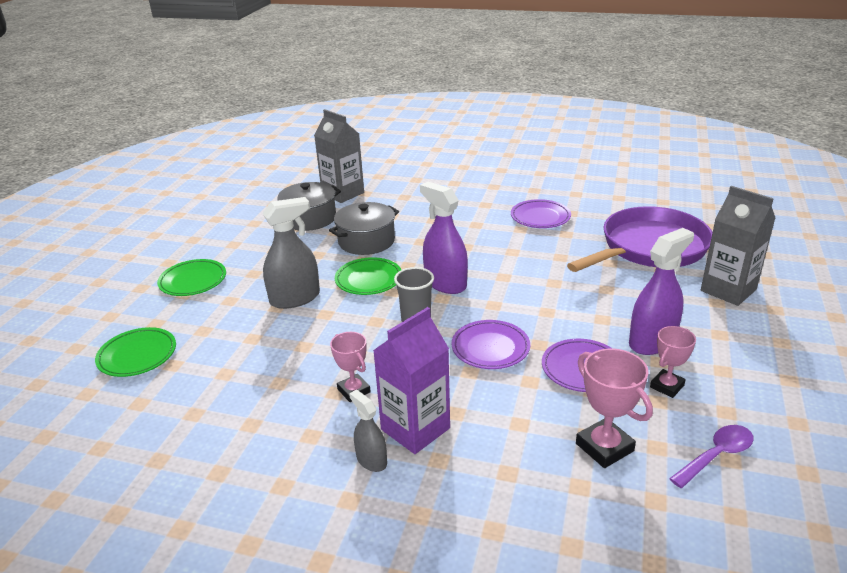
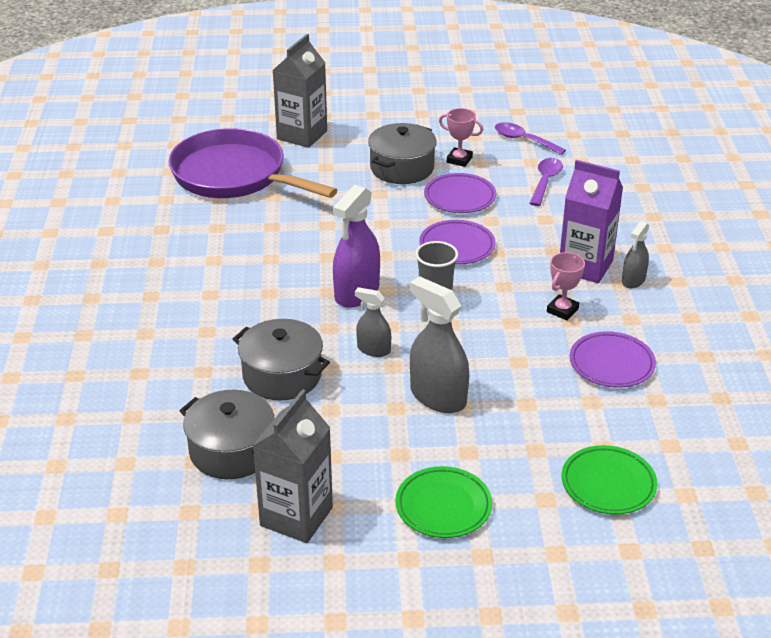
camera: 110 degrees left, 5 degrees up
grey carton [314,109,364,203] -> grey carton moved to [253,389,333,543]
green plate [335,257,401,295] -> grey spray bottle [355,287,391,357]
purple plate [511,199,571,228] -> purple plate moved to [570,331,656,388]
pink trophy [576,348,653,468] -> purple spoon [529,158,563,206]
purple spray bottle [629,228,694,355] -> grey pot [368,123,437,184]

